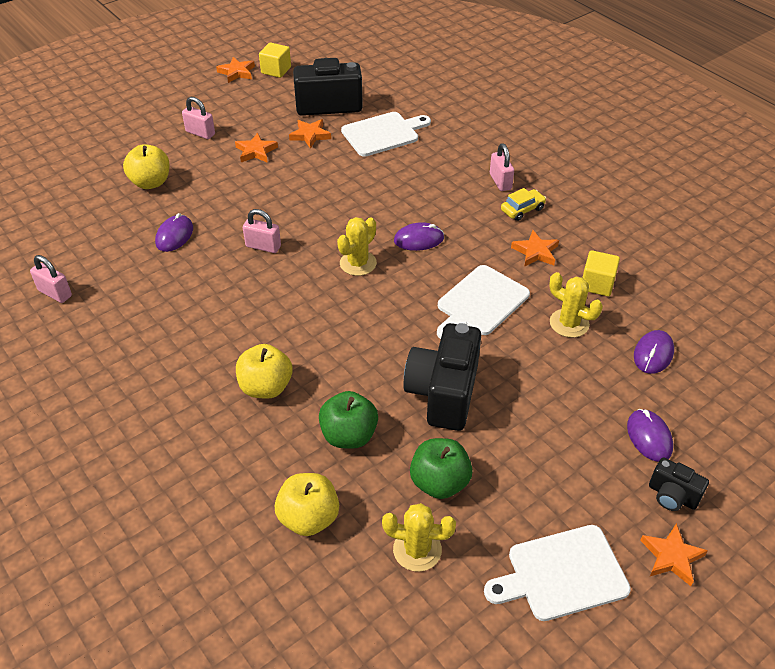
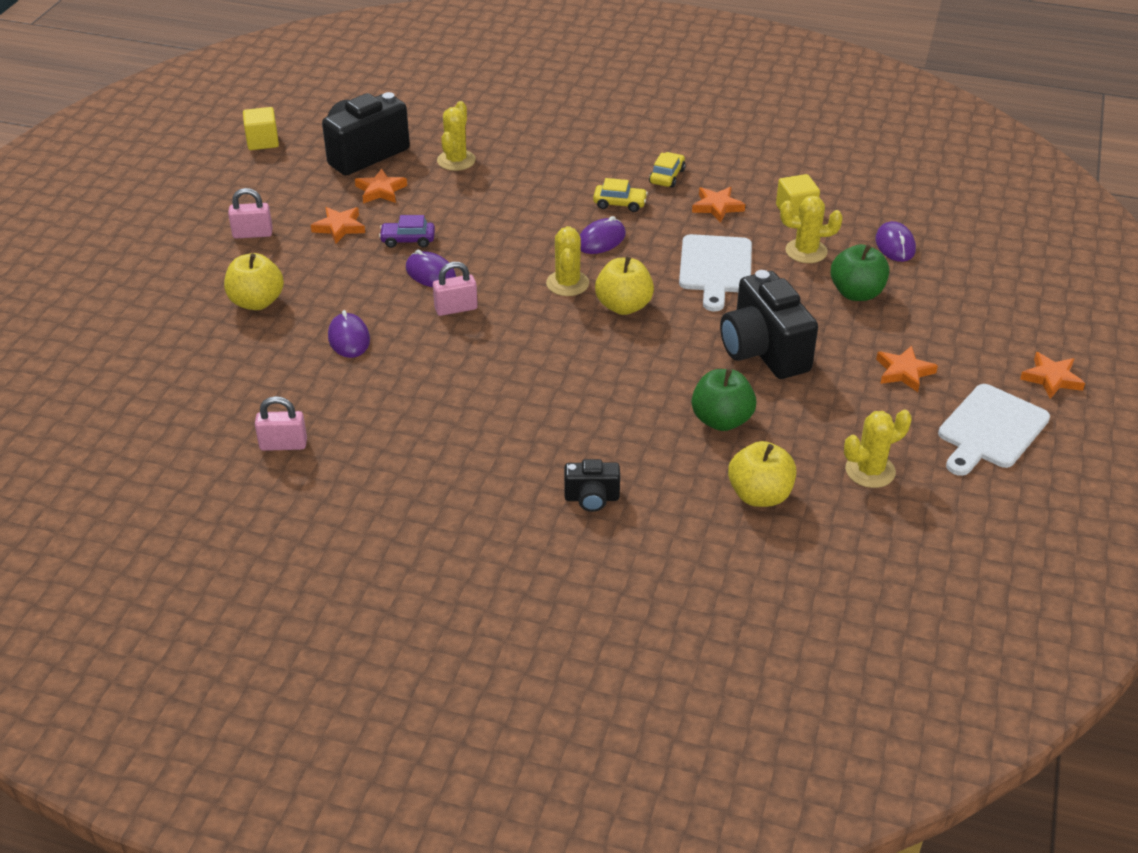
camera: 35 degrees left, 5 degrees down
orange star [216,57,255,83] -> orange star moved to [876,346,938,392]
yellow apple [236,344,292,399] -> yellow apple moved to [595,256,654,315]
white cutting board [341,112,431,157] -> yellow cactus [437,101,476,171]
green apple [410,438,473,499] -> green apple moved to [831,244,889,301]
pink padlock [490,143,514,191] -> none
purple mouse [627,409,673,462] -> purple mouse moved to [406,250,456,287]
black camera [649,457,709,511] -> black camera moved to [564,459,620,512]
none -> purple car [379,215,435,248]
none -> yellow car [593,178,648,212]

